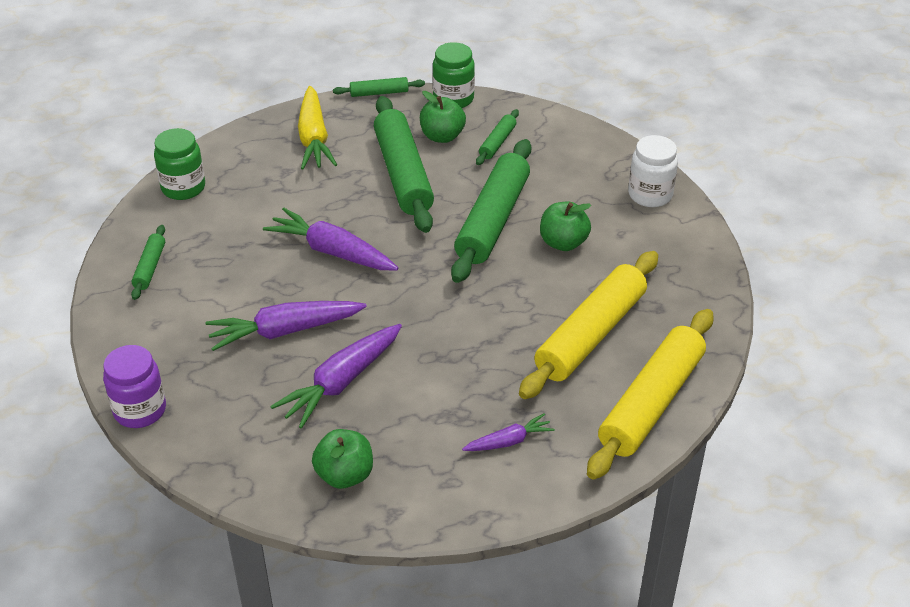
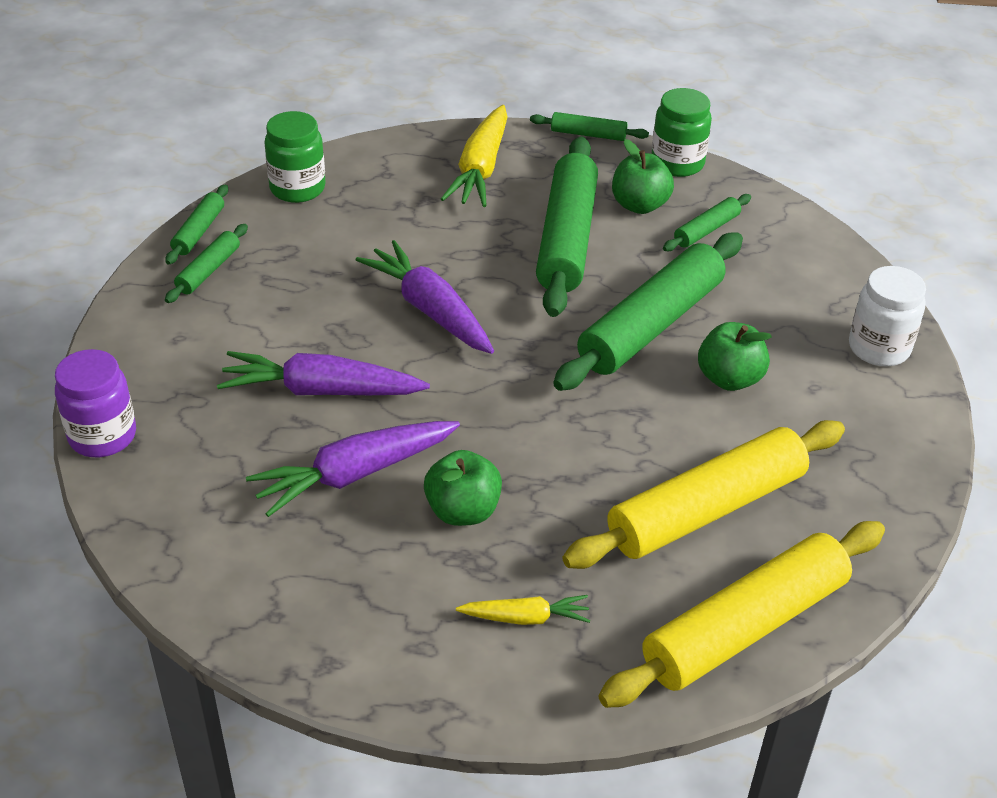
camera: 20 degrees right, 0 degrees up
green apple [312,429,373,489] -> green apple moved to [424,450,502,526]
purple carrot [462,413,555,451] -> yellow carrot [456,595,590,625]
none -> green rolling pin [165,185,228,265]

